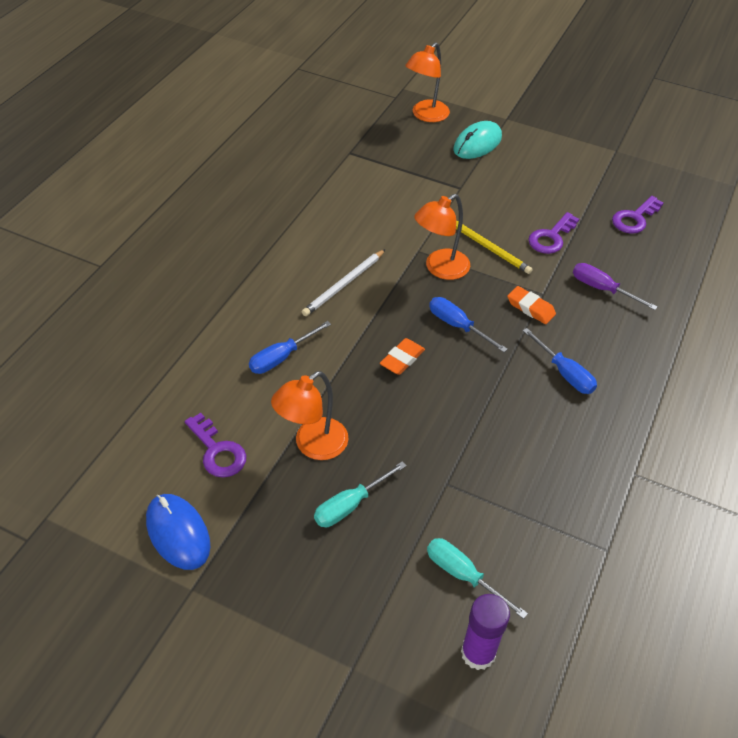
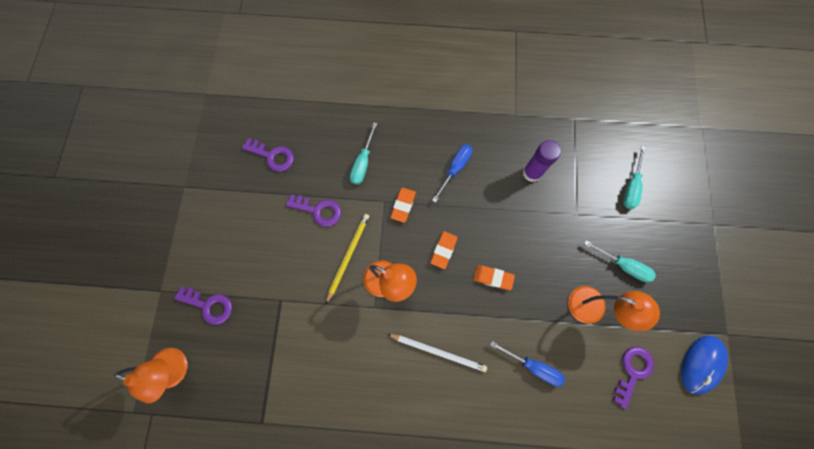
camera: 110 degrees left, 25 degrees up
blue screwdriver [429,297,508,352] -> orange eraser [430,231,458,269]
turquoise mouse [453,121,502,159] -> purple key [174,287,232,325]
purple glue stick [461,594,510,670] -> purple glue stick moved to [523,140,561,182]
purple screwdriver [573,263,658,310] -> turquoise screwdriver [350,122,377,185]

